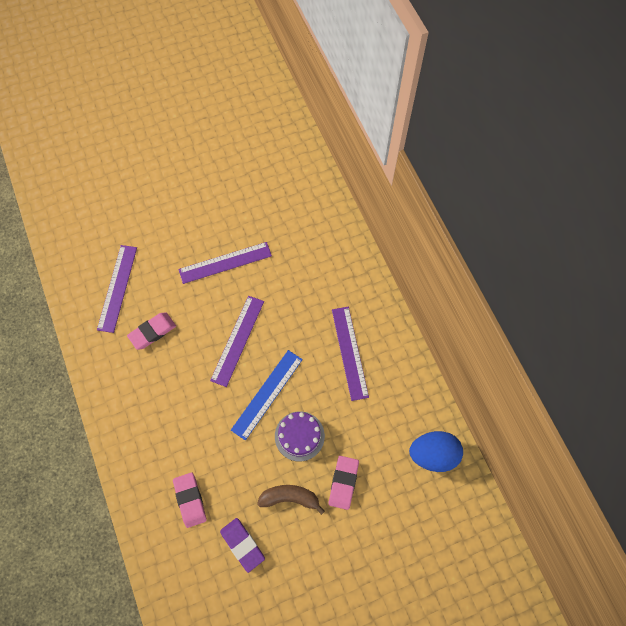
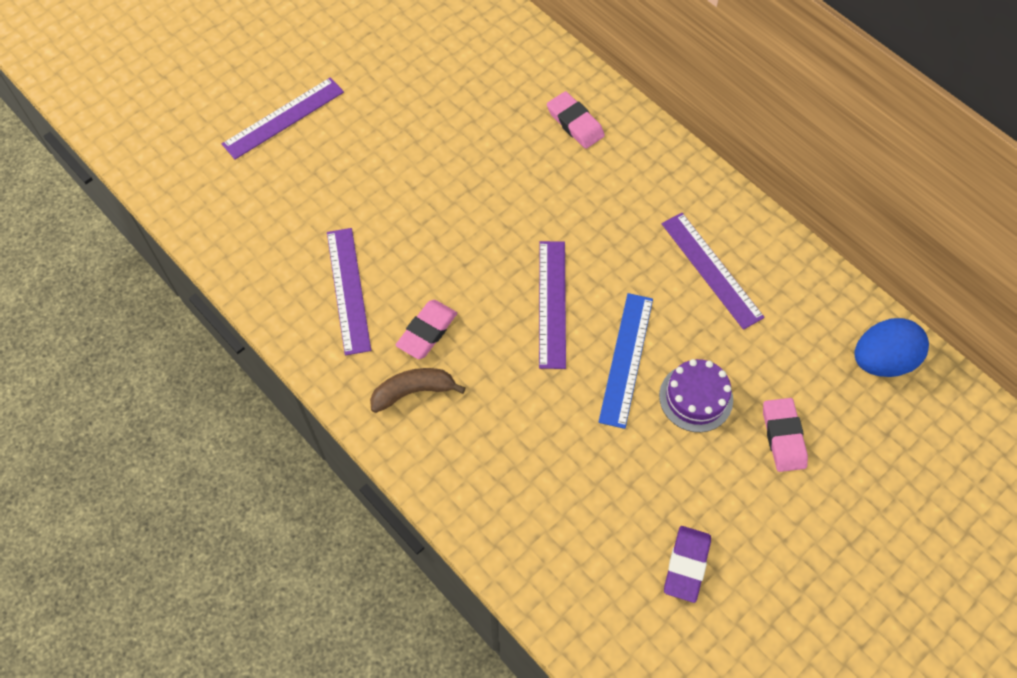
camera: 20 degrees left, 5 degrees down
pink eraser [173,473,207,528] -> pink eraser moved to [547,91,605,149]
purple ruler [178,242,272,284] -> purple ruler moved to [222,77,344,159]
purple eraser [220,518,265,573] -> purple eraser turned 75 degrees clockwise [664,526,711,603]
brown banana [257,485,325,515] -> brown banana moved to [370,368,466,413]

